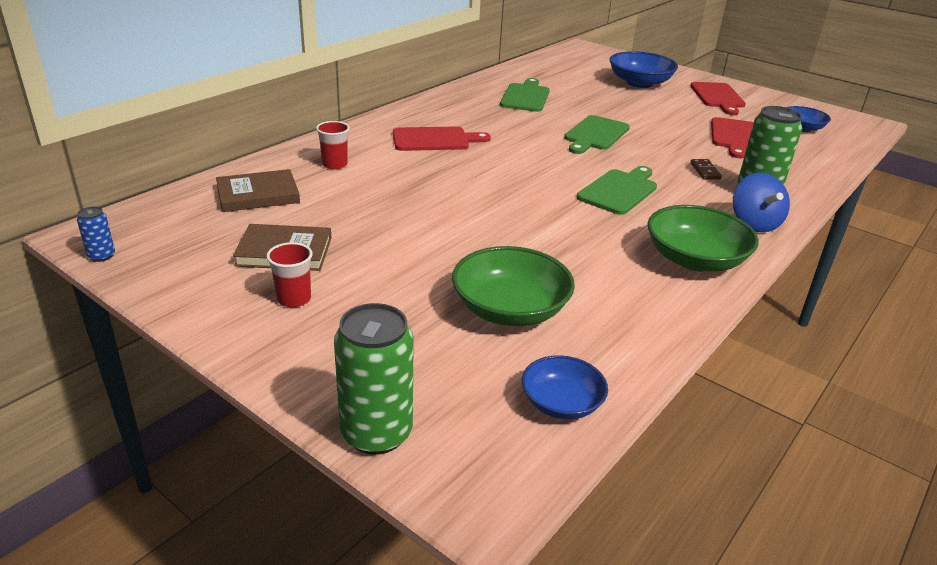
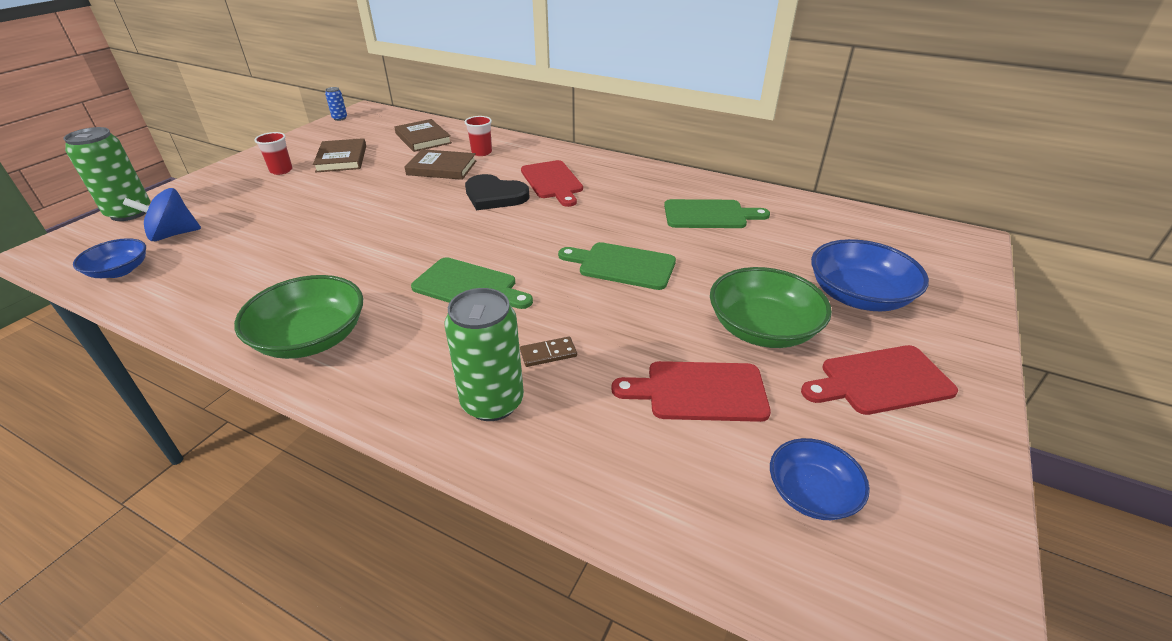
camera: 80 degrees right, 5 degrees up
green bowl [452,246,575,326] -> green bowl moved to [710,267,832,348]
blue spinning top [733,173,790,232] -> blue spinning top moved to [123,188,201,241]
none -> brown book [405,149,476,180]
none -> black heart [465,174,530,210]

